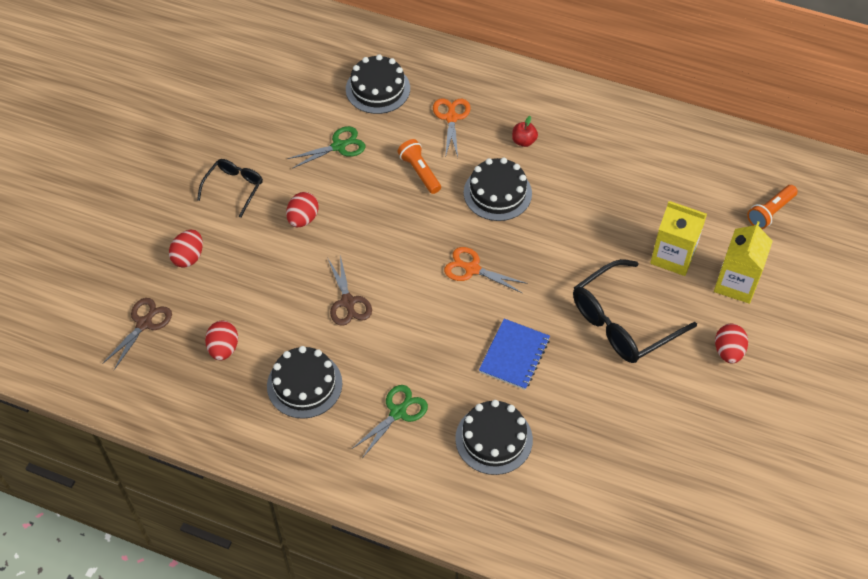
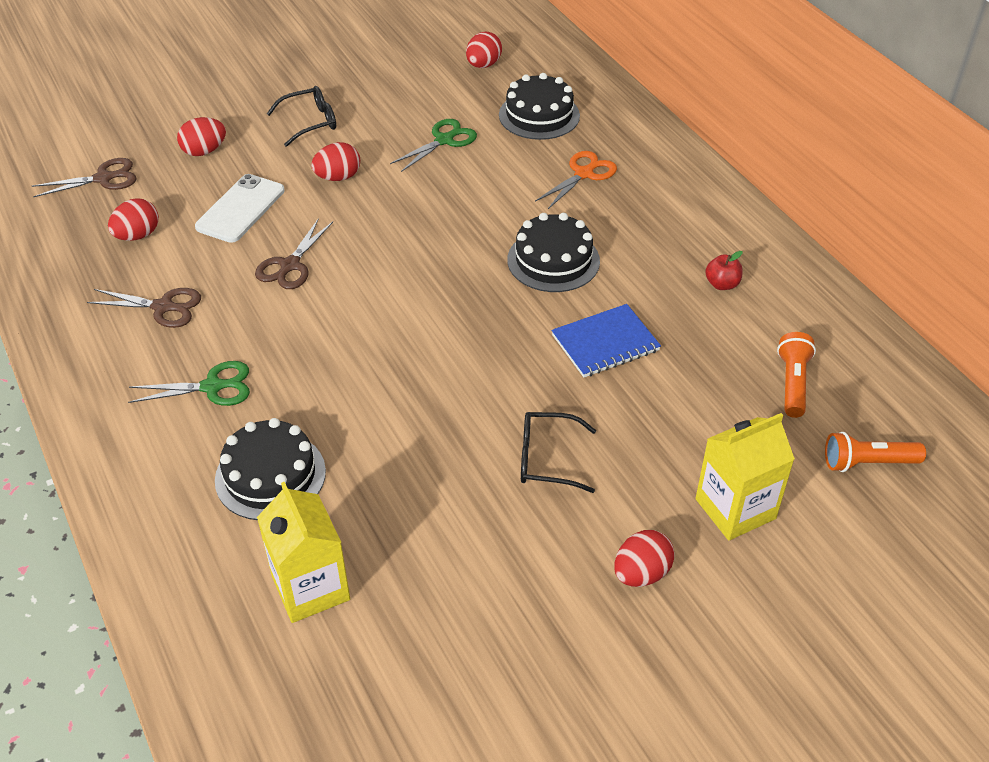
camera: 40 degrees right, 10 degrees down
black cake [267,346,342,419] -> brown scissors [87,288,201,328]
green scissors [287,126,365,169] -> green scissors turned 60 degrees counterclockwise [390,119,477,172]
orange flashlight [397,139,441,194] -> orange flashlight moved to [777,332,816,418]
orange scissors [444,247,527,293] -> none
blue notebook [479,319,550,390] -> blue notebook moved to [552,304,661,378]
red apple [512,116,538,147] -> red apple moved to [705,251,743,290]
black glasses [573,259,697,363] -> black glasses [521,412,596,493], size x0.57
yellow carton [650,201,707,276] -> yellow carton moved to [257,482,350,623]
none -> white phone [195,174,285,243]
none -> red egg [466,31,502,68]

